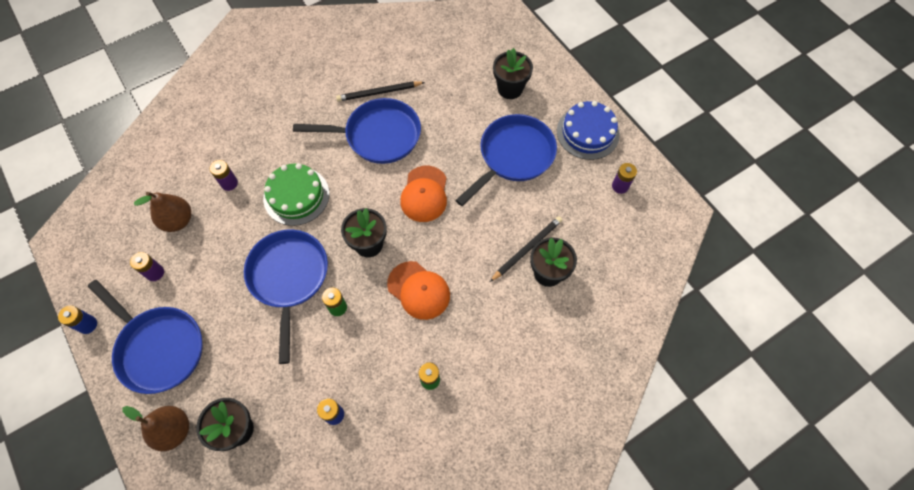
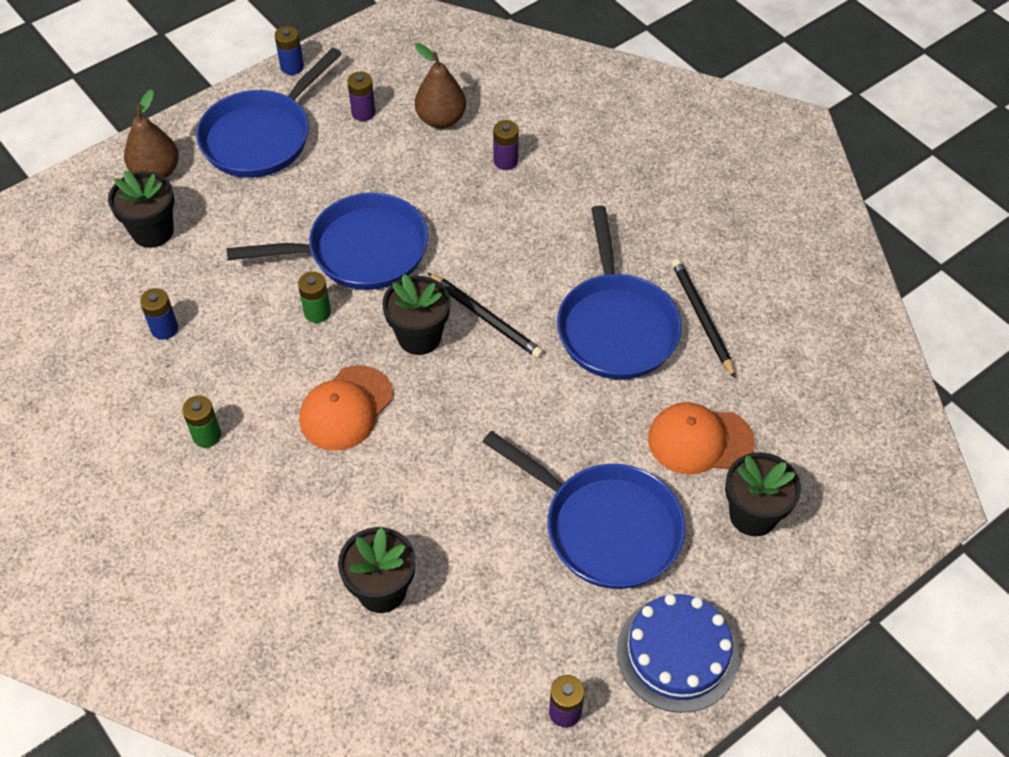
camera: 85 degrees right, 10 degrees down
green cake [263,163,329,226] -> none
orange cap [400,166,447,222] -> orange cap moved to [648,402,755,475]
black pencil [490,216,562,282] -> black pencil moved to [428,273,543,358]

